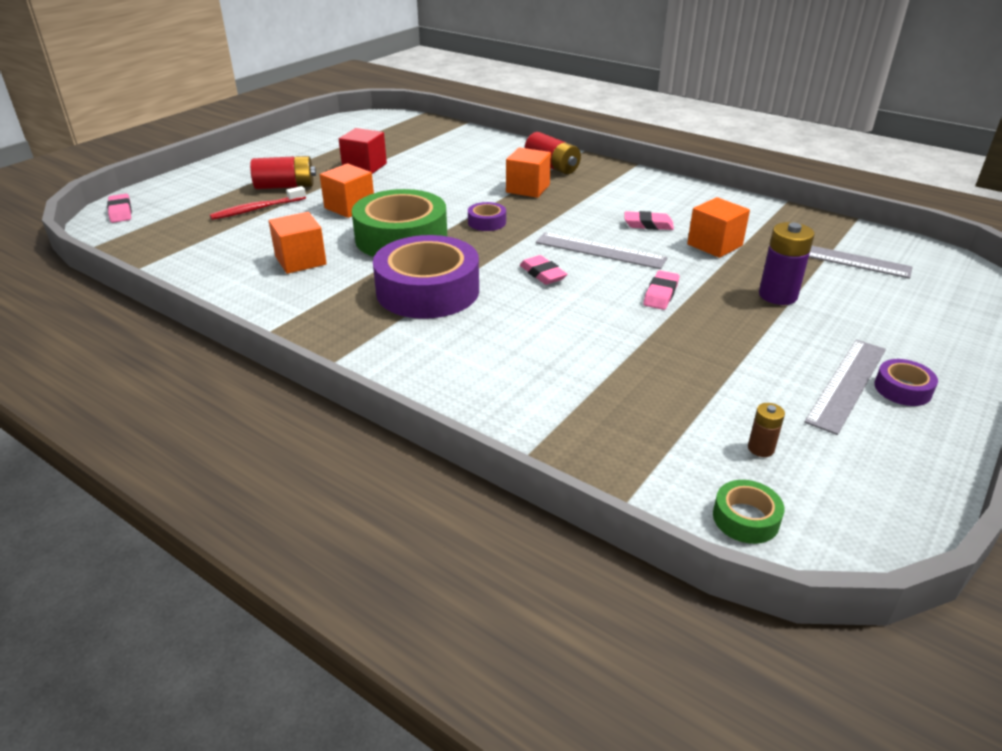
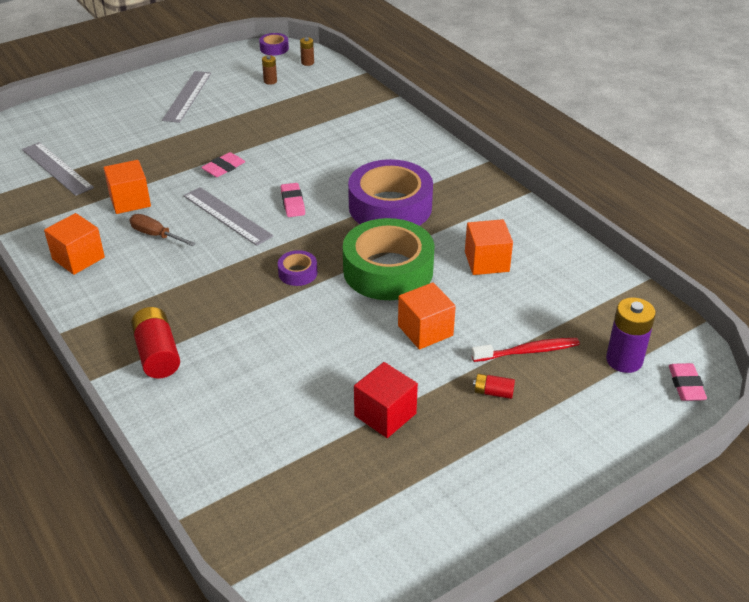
camera: 160 degrees left, 5 degrees up
red battery [250,156,316,189] -> red battery [473,373,515,399], size x0.53
orange cube [506,147,551,198] -> orange cube moved to [44,213,105,275]
pink eraser [624,211,674,230] -> brown screwdriver [130,214,196,246]
green tape [713,480,784,544] -> brown battery [300,37,314,66]
purple battery [759,222,815,305] -> purple battery moved to [606,298,656,373]
grey ruler [804,340,886,435] -> grey ruler turned 45 degrees counterclockwise [162,71,211,123]
purple tape [874,359,938,406] -> purple tape moved to [259,33,289,55]

